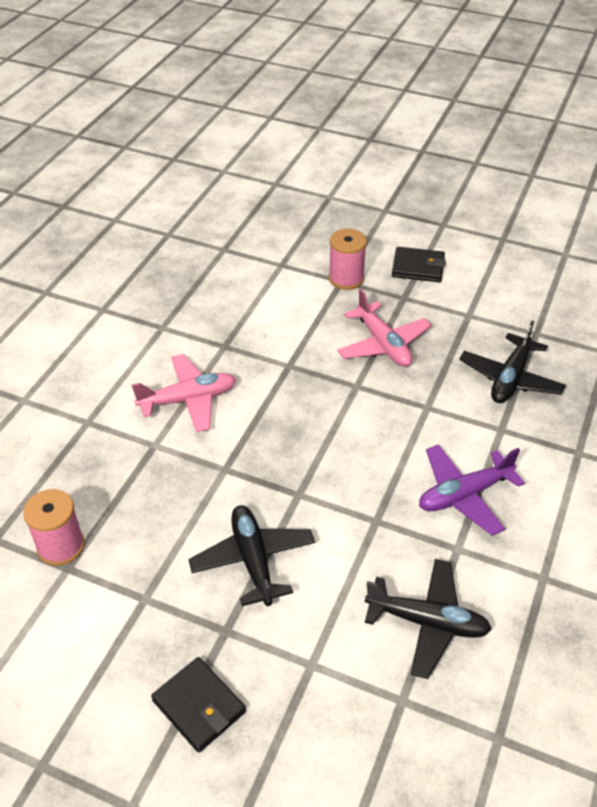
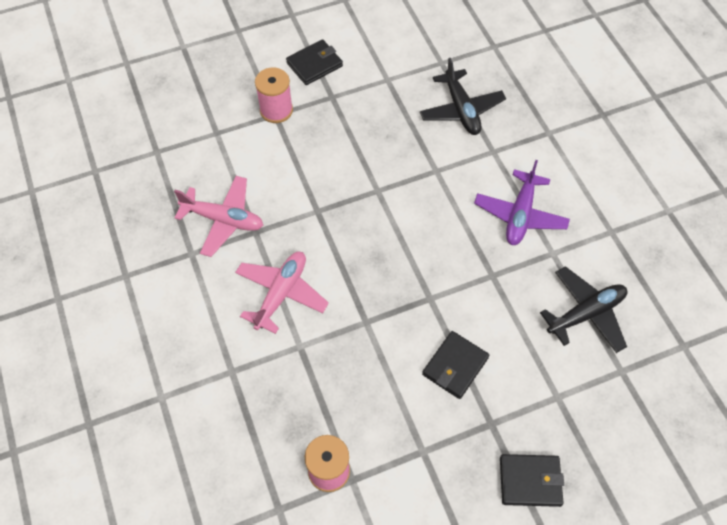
camera: 45 degrees left, 15 degrees up
black plane [188,505,315,606] -> black wallet [422,331,489,399]
pink plane [337,289,432,367] -> pink plane moved to [174,176,263,257]

